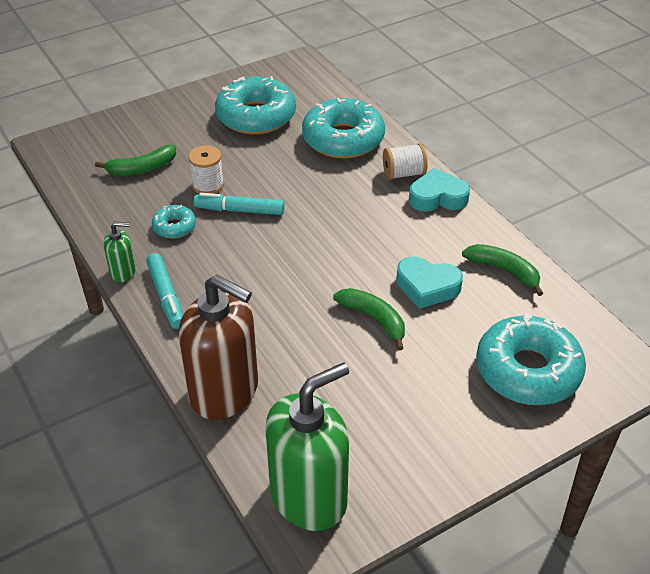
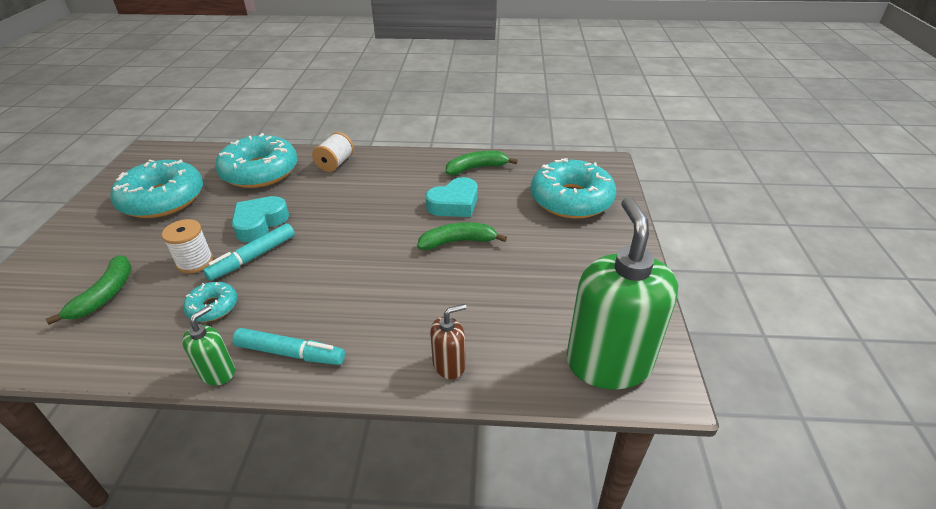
camera: 55 degrees left, 5 degrees down
brown soap dispenser [178,275,258,420] -> brown soap dispenser [430,304,467,379], size x0.45
turquoise heart [409,168,470,212] -> turquoise heart moved to [231,196,289,242]

